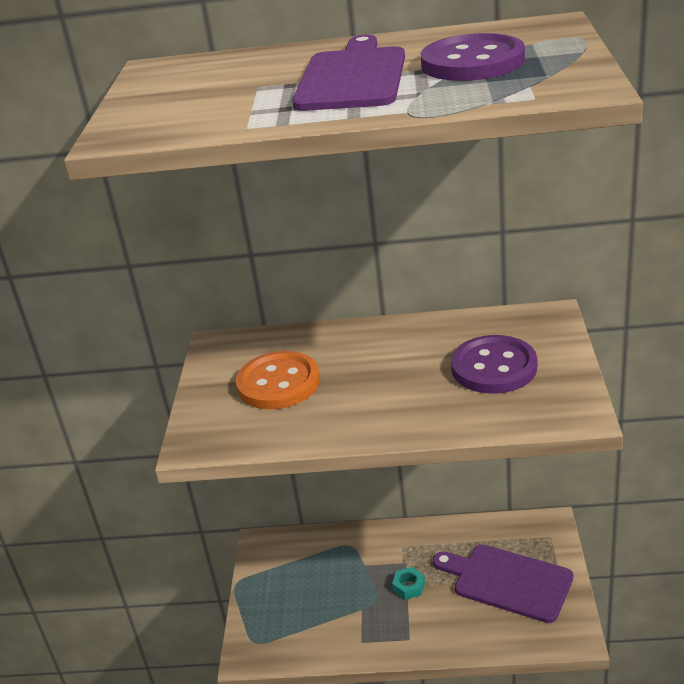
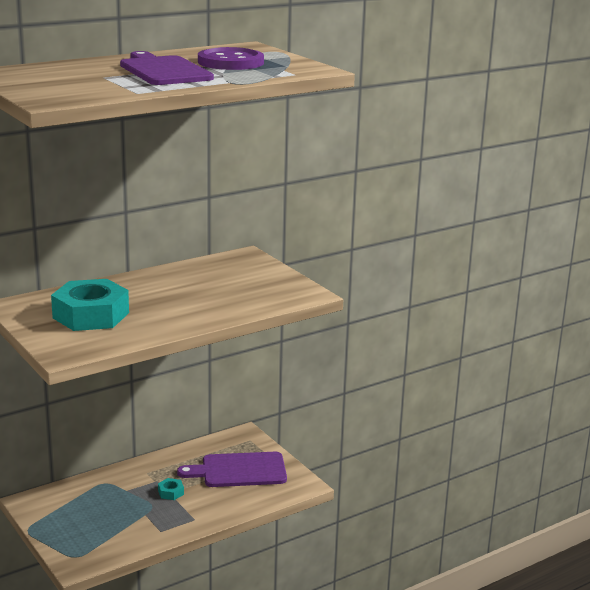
camera: 40 degrees left, 10 degrees down
orange button [236,351,320,409] -> turquoise nut [51,279,129,331]
purple button [451,335,537,394] -> none

